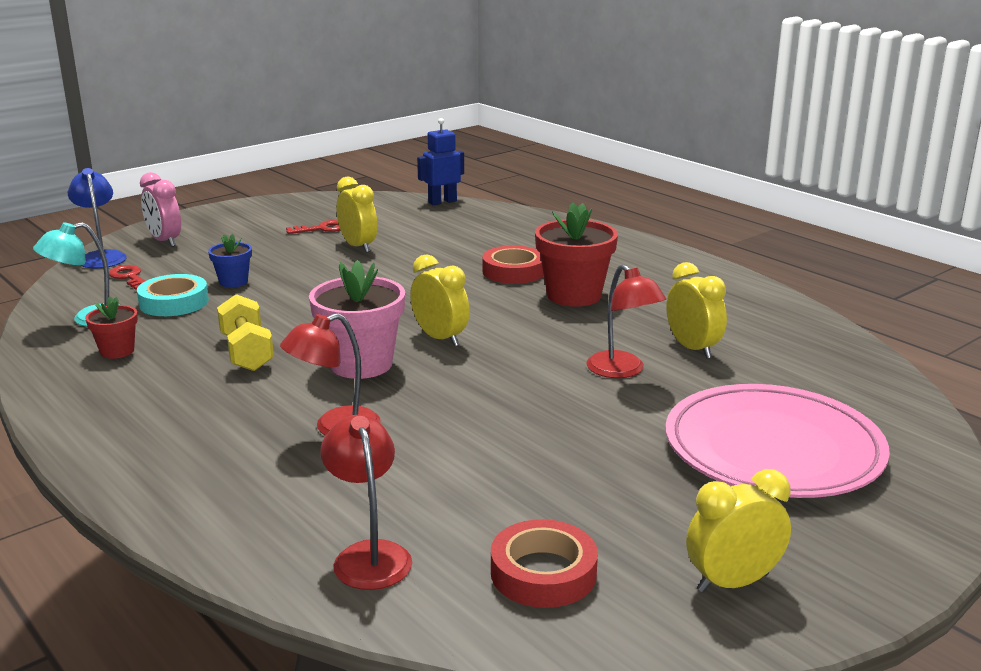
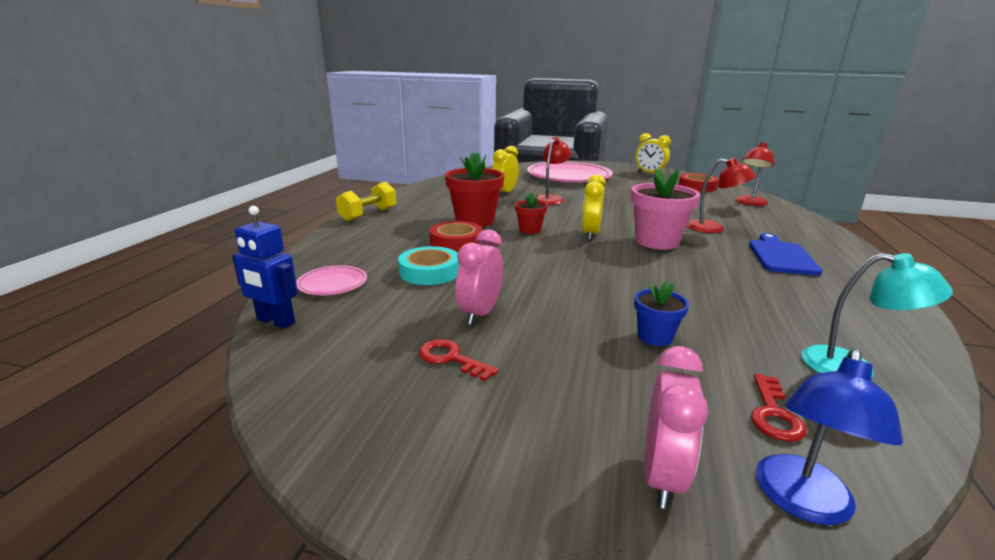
camera: 125 degrees left, 0 degrees up
red flower pot [85,297,138,359] -> red flower pot moved to [515,193,548,234]
turquoise tape [137,274,209,316] -> turquoise tape moved to [398,246,459,285]
yellow dumbbell [217,294,274,371] -> yellow dumbbell moved to [336,182,396,221]
yellow clock [336,177,377,253] -> pink clock [455,230,503,325]
none -> pink plate [296,265,367,295]
none -> blue cutting board [749,233,823,276]

